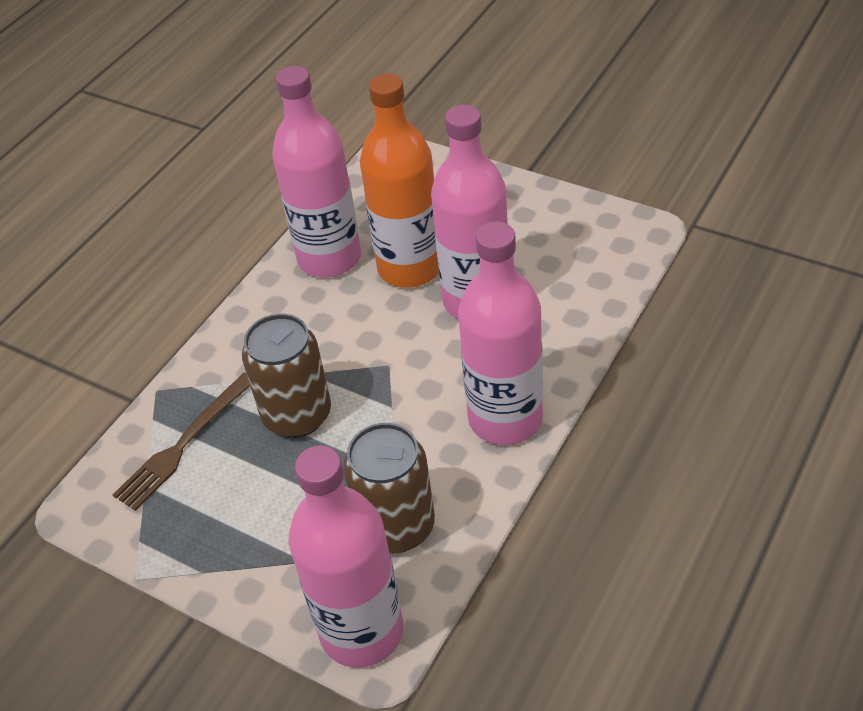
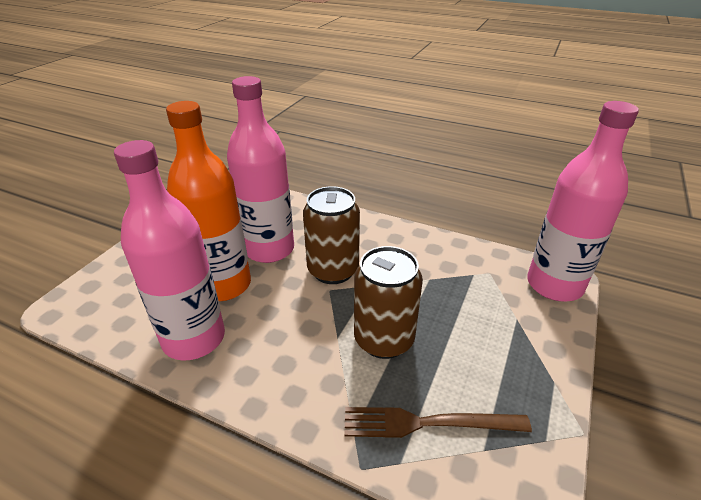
camera: 100 degrees left, 10 degrees down
brown fork [113,372,250,511] -> brown fork turned 150 degrees clockwise [344,407,532,438]
brown can [343,423,435,553] -> brown can moved to [303,186,360,284]
pink bottle [458,221,543,445] -> none

